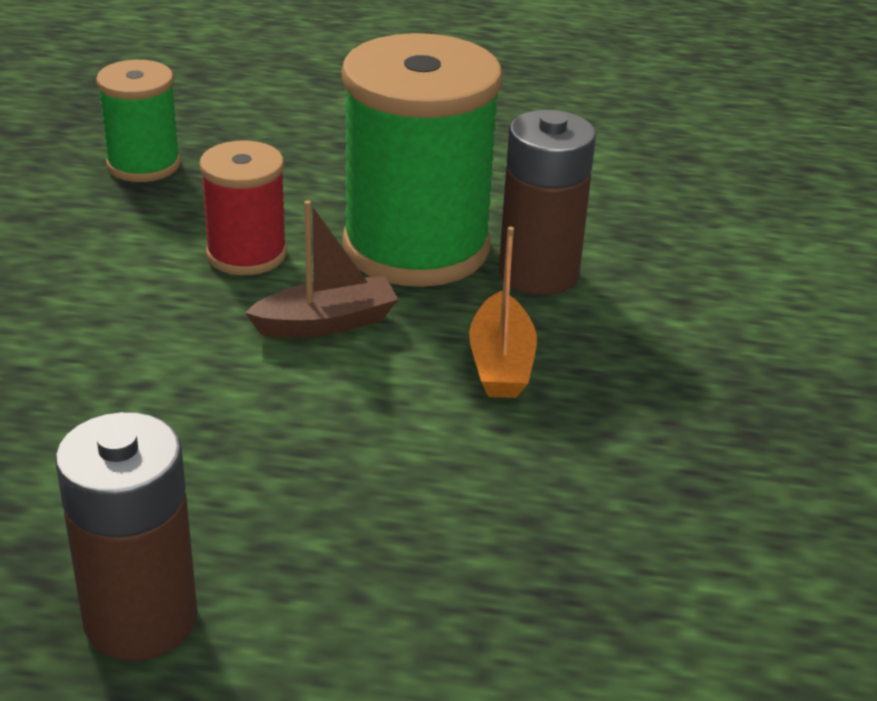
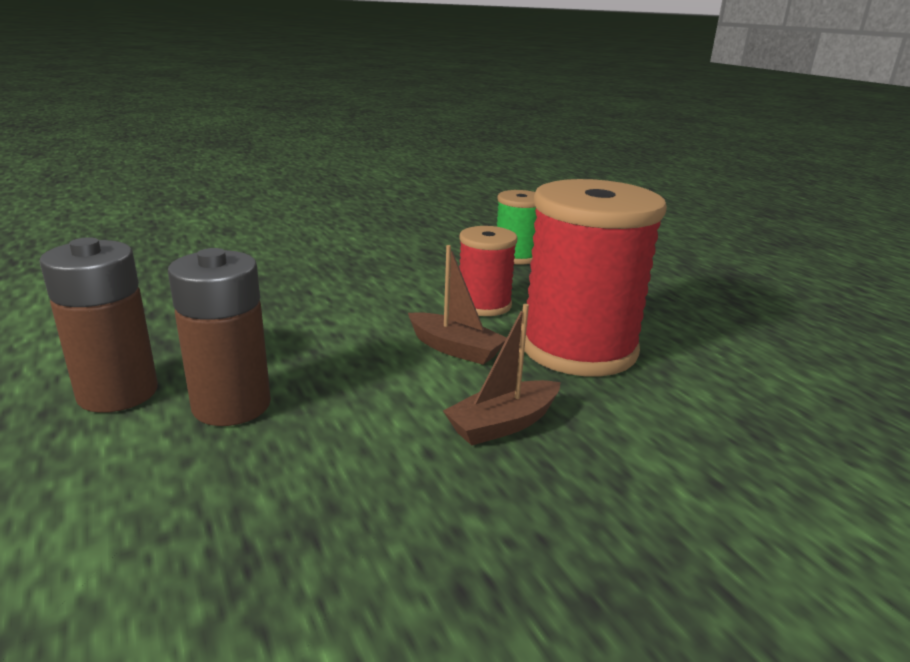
camera: 55 degrees right, 10 degrees down
green spool [342,33,502,287] -> red spool [524,179,667,376]
orange boat [469,227,537,398] -> brown boat [443,304,561,445]
brown battery [499,110,596,295] -> brown battery moved to [168,248,271,426]

